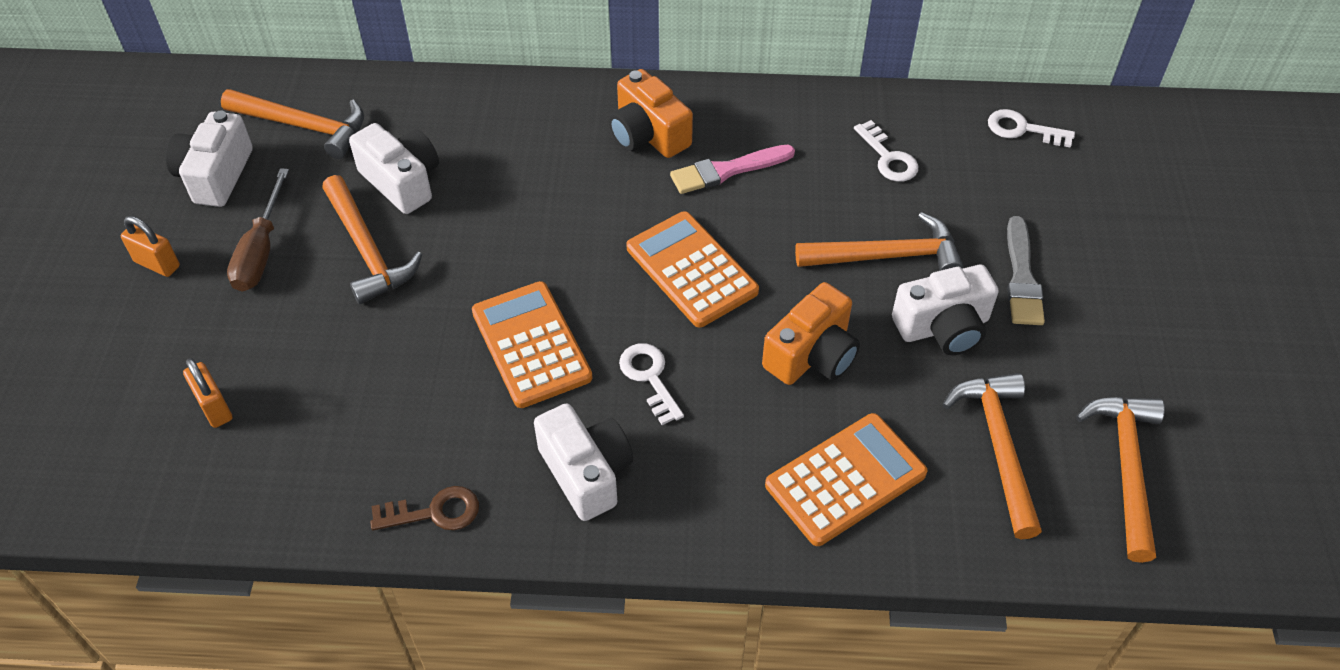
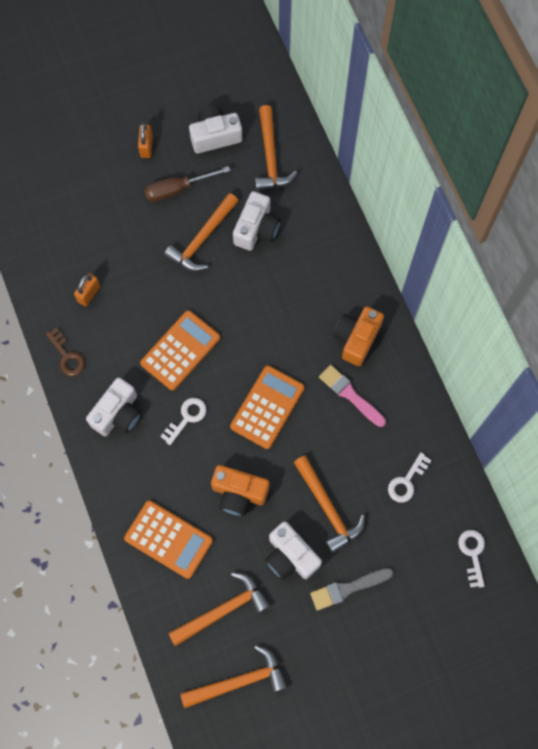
camera: 65 degrees right, 20 degrees up
orange padlock [183,358,232,428] -> orange padlock moved to [74,273,100,307]

